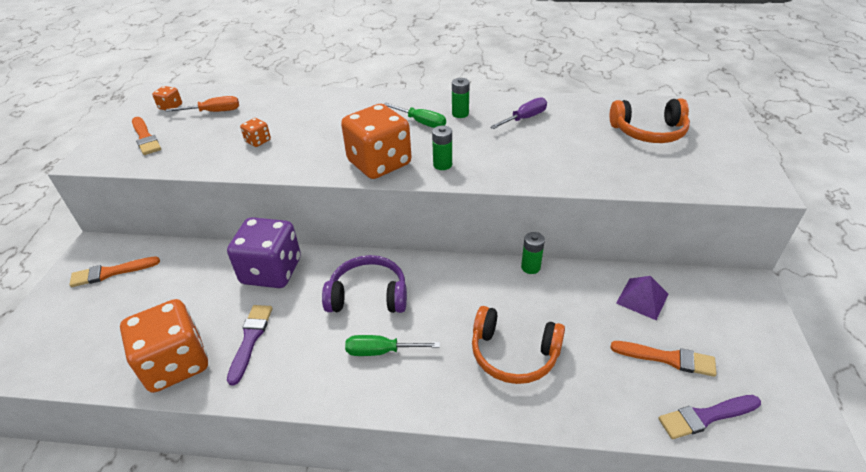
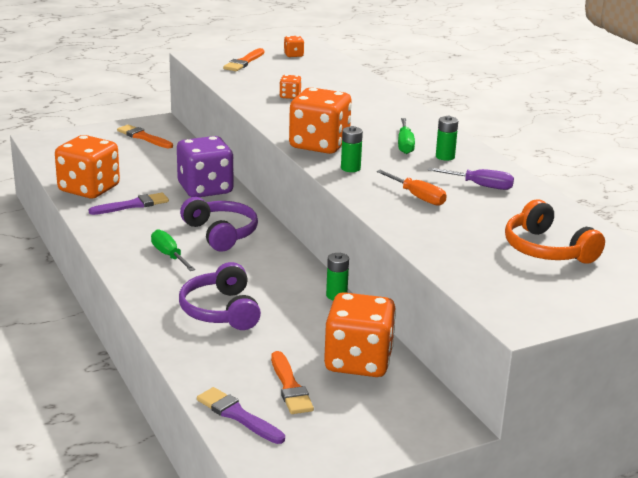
camera: 55 degrees right, 15 degrees down
orange screwdriver [166,96,239,112] -> orange screwdriver moved to [376,170,447,206]
orange headphones [472,306,565,384] -> purple headphones [179,262,261,330]
purple pyramid [616,276,669,320] -> orange dice [324,292,396,377]

